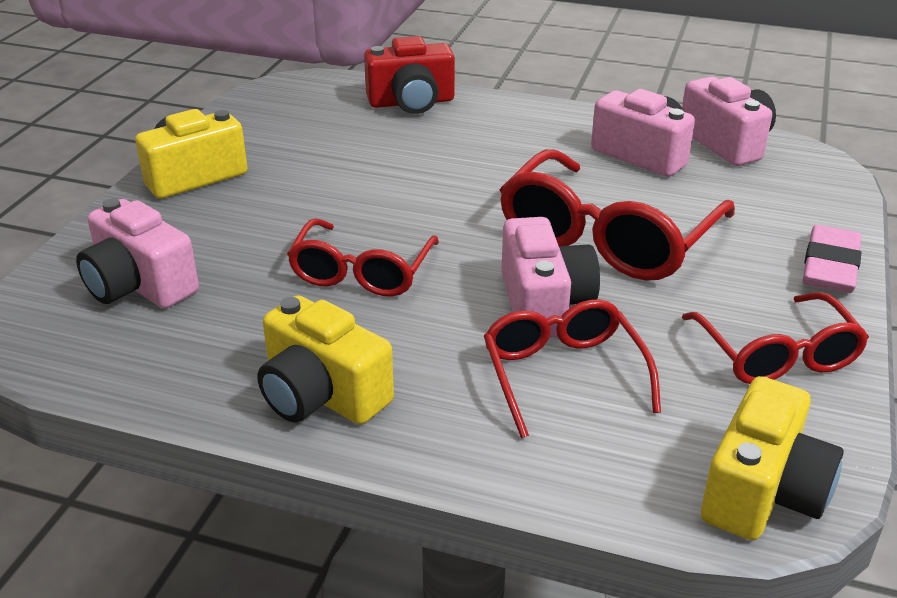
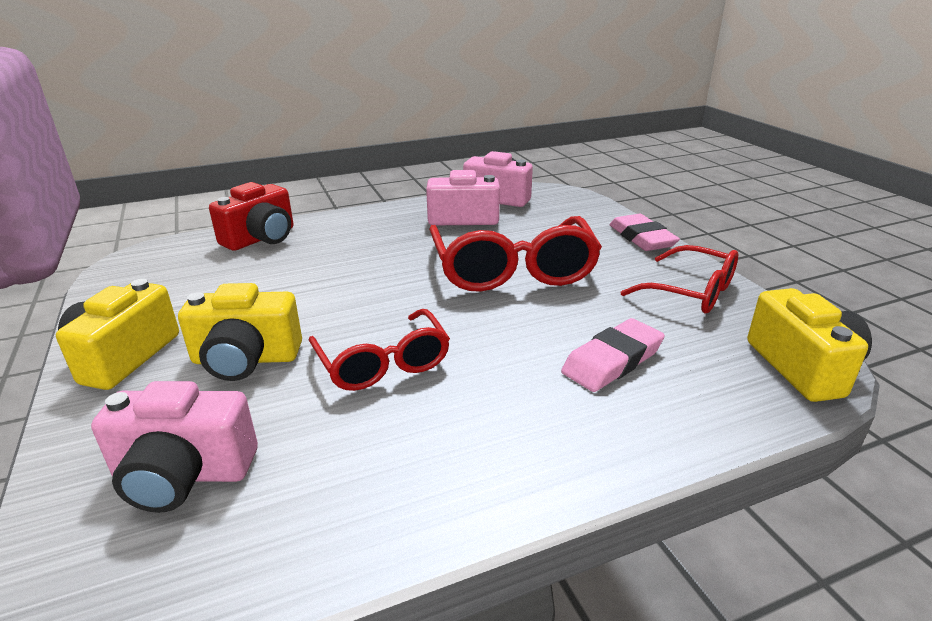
camera: 40 degrees left, 5 degrees down
yellow camera [257,295,394,424] -> yellow camera moved to [178,283,302,381]
red glasses [484,299,661,438] -> pink eraser [561,318,665,392]
pink camera [501,217,600,338] -> none

